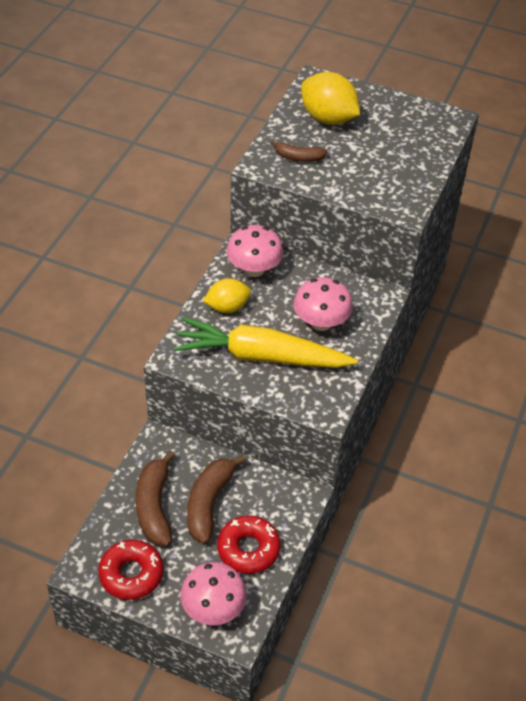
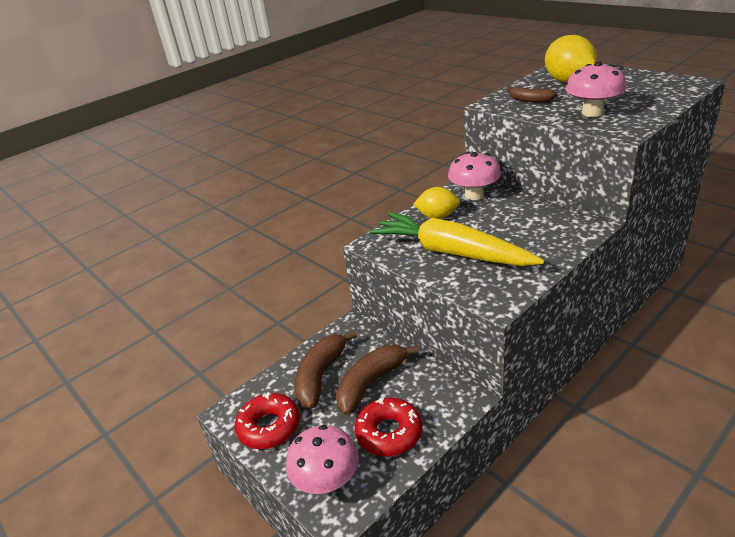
camera: 30 degrees right, 15 degrees down
pink mushroom [293,277,353,331] -> pink mushroom moved to [565,61,626,117]

